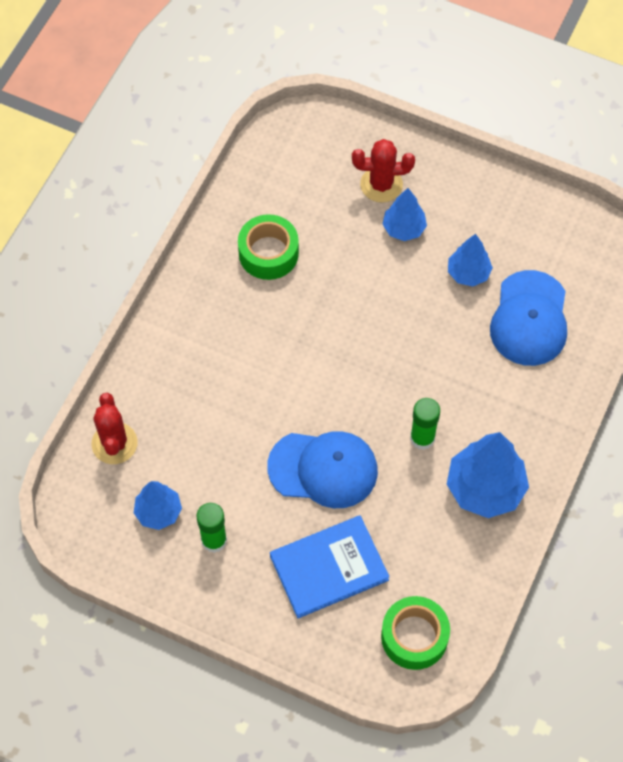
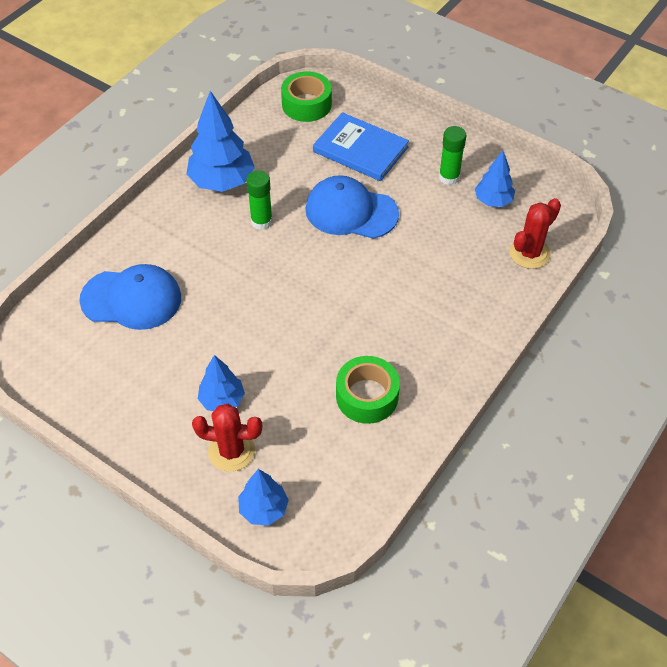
camera: 170 degrees left, 10 degrees down
red cactus [92,393,138,464] -> red cactus turned 45 degrees clockwise [510,198,561,269]
blue book [270,515,390,618] -> blue book turned 45 degrees clockwise [313,112,409,181]
blue tree [448,234,493,287] -> blue tree moved to [238,469,289,525]
blue cap [490,270,567,366] -> blue cap turned 75 degrees clockwise [79,264,181,330]

